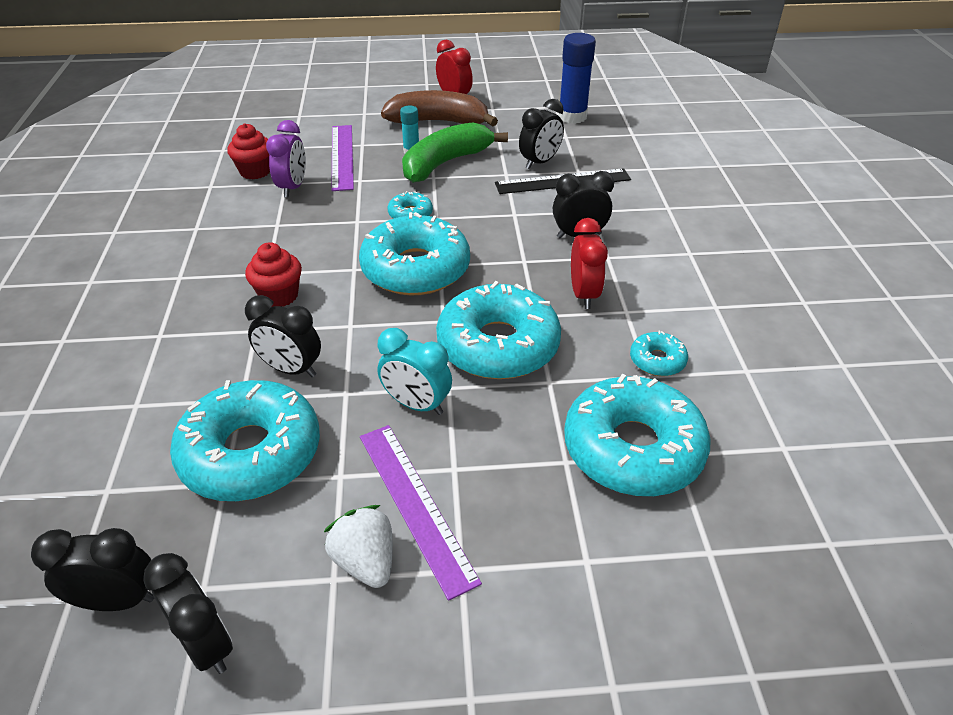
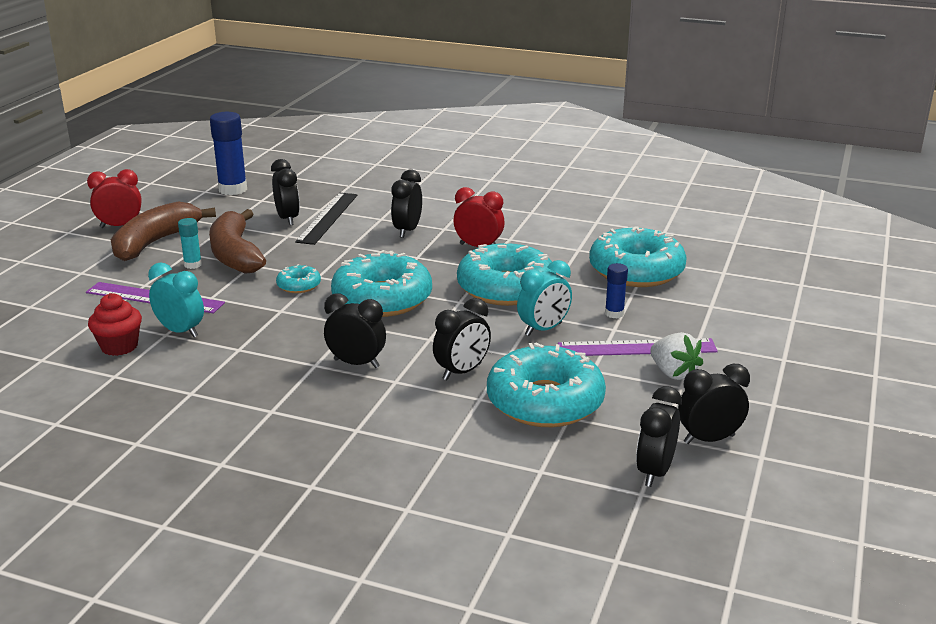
camera: 65 degrees left, 15 degrees down
red cupcake [245,242,302,307] -> black clock [324,293,386,368]
purple clock [266,120,306,198] -> turquoise clock [148,263,204,337]
white strawberry [324,505,393,588] -> white strawberry turned 120 degrees counterclockwise [650,332,703,380]
green banana [402,122,508,183] -> brown banana [209,209,266,274]
turquoise donut [630,331,688,376] -> none
none -> blue glue stick [605,263,628,318]

